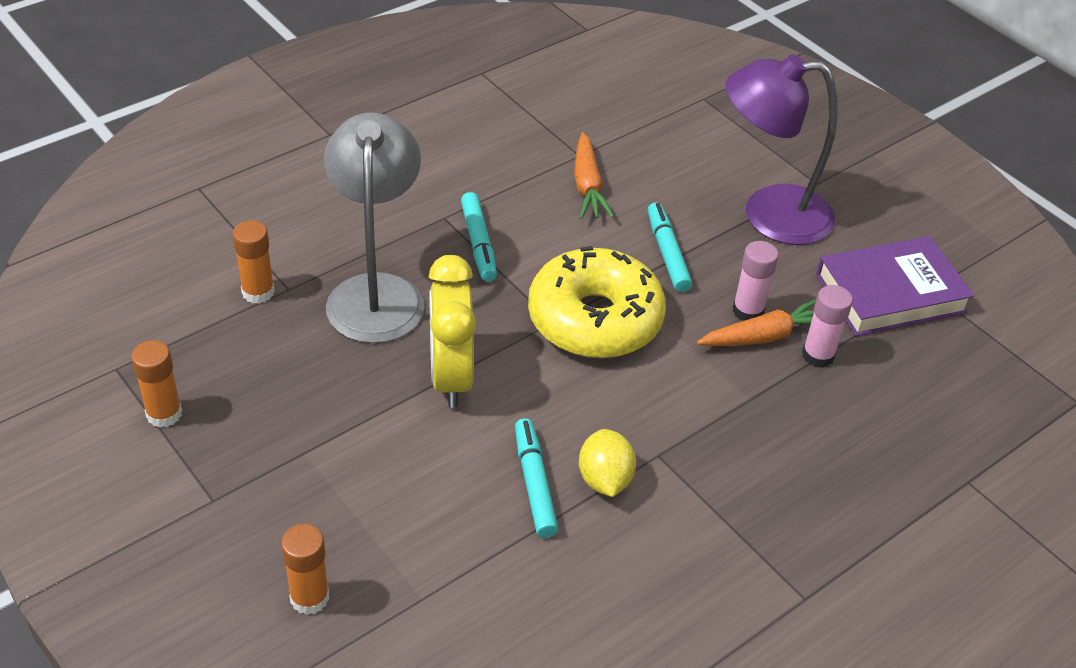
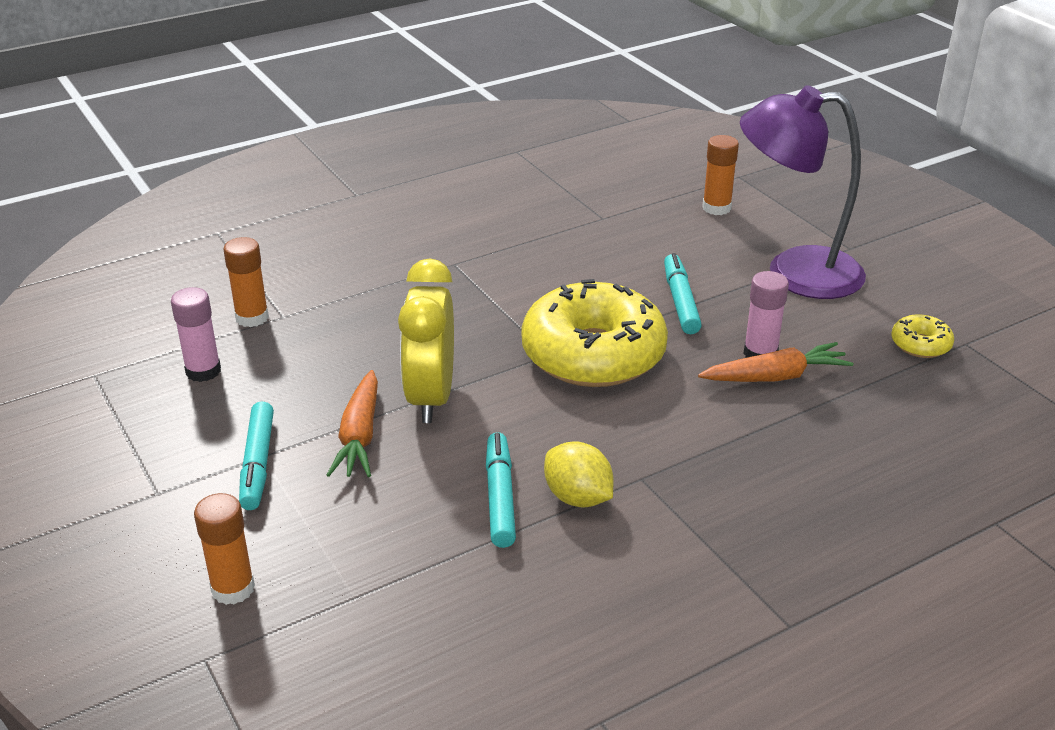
camera: 10 degrees right, 10 degrees down
orange glue stick [131,340,182,428] -> orange glue stick moved to [702,135,739,215]
grey lamp [324,112,425,343] -> none
turquoise marker [461,192,497,282] -> turquoise marker moved to [239,401,274,510]
orange carrot [574,132,614,219] -> orange carrot moved to [327,370,378,477]
yellow lemon [579,429,636,497] -> yellow lemon turned 45 degrees counterclockwise [544,441,614,508]
pink glue stick [802,285,853,368] -> pink glue stick moved to [171,287,221,382]
purple book [816,236,974,336] -> yellow donut [892,314,954,358]

